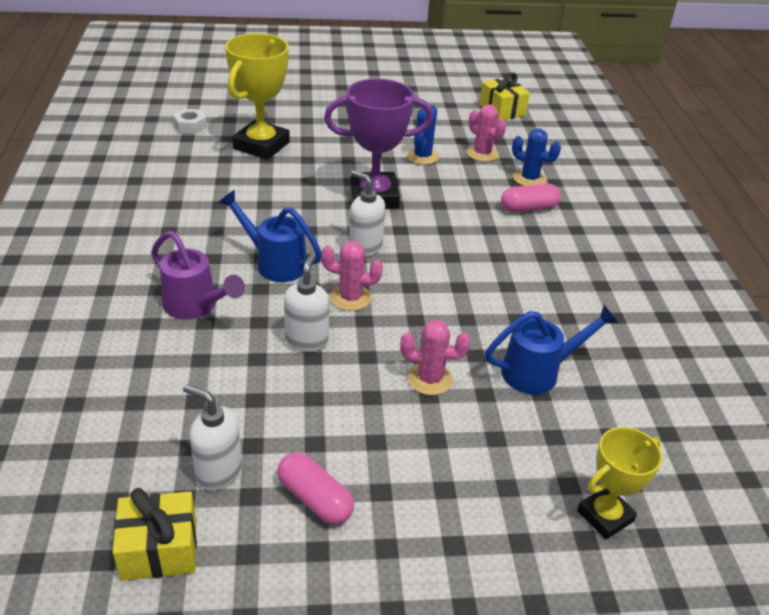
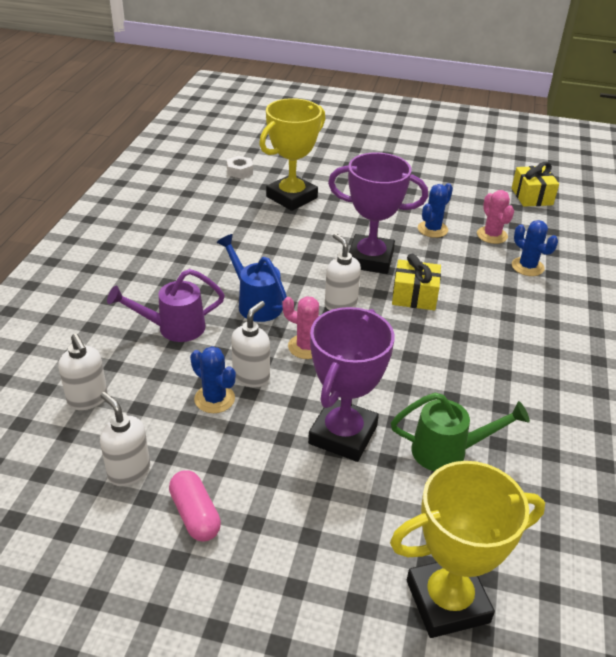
camera: 20 degrees right, 0 degrees up
yellow gift [113,488,197,581] -> yellow gift moved to [392,254,441,310]
purple watering can [151,231,245,319] -> purple watering can turned 105 degrees clockwise [107,269,225,342]
pink cactus [400,320,471,395] -> purple trophy [308,307,395,462]
blue watering can [485,305,618,394] -> green watering can [391,392,530,471]
pink capsule [501,184,560,212] -> none
yellow trophy [577,427,662,540] -> yellow trophy [390,461,545,638], size x1.65
none -> white soap dispenser [58,333,108,410]
none -> blue cactus [190,346,236,413]

